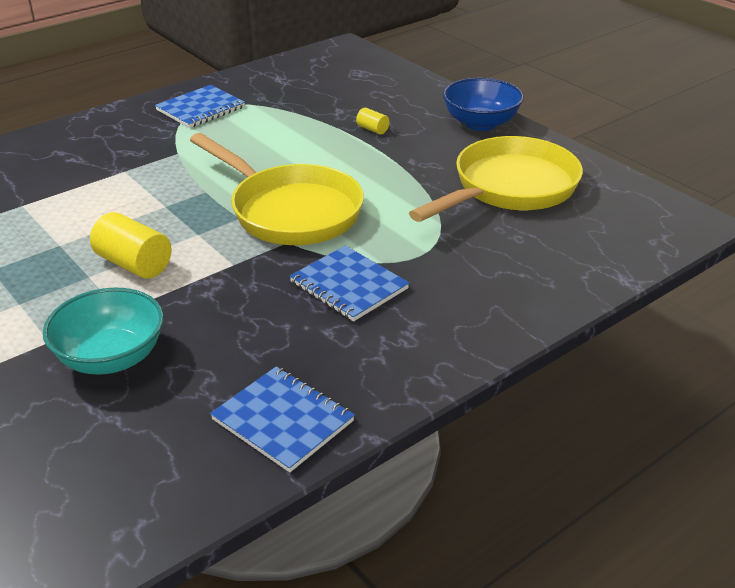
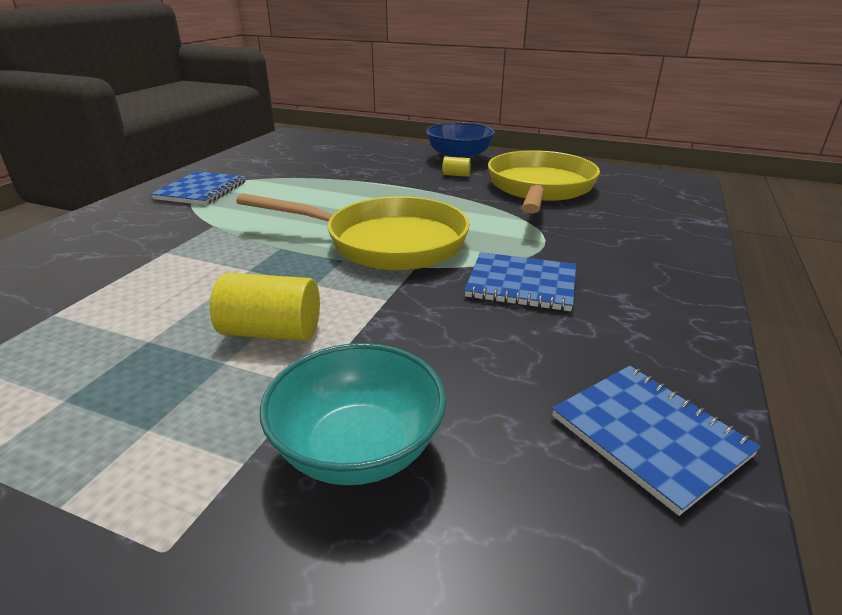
camera: 30 degrees left, 5 degrees down
blue notebook [210,366,355,472] -> blue notebook turned 45 degrees clockwise [552,366,761,516]
yellow cylinder [356,108,390,134] -> yellow cylinder moved to [442,157,471,177]

